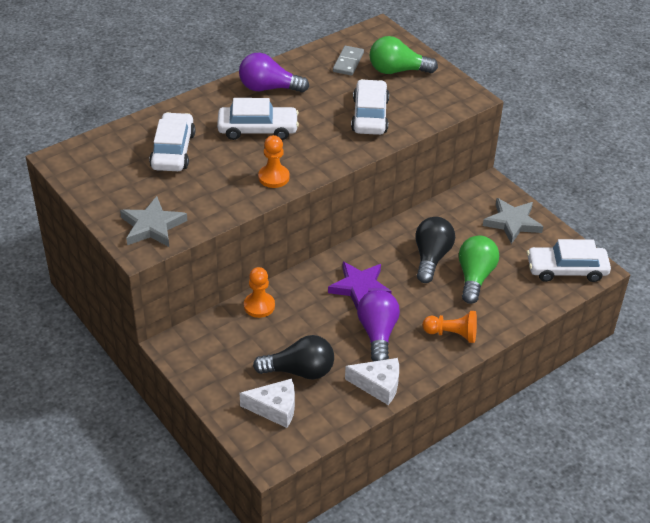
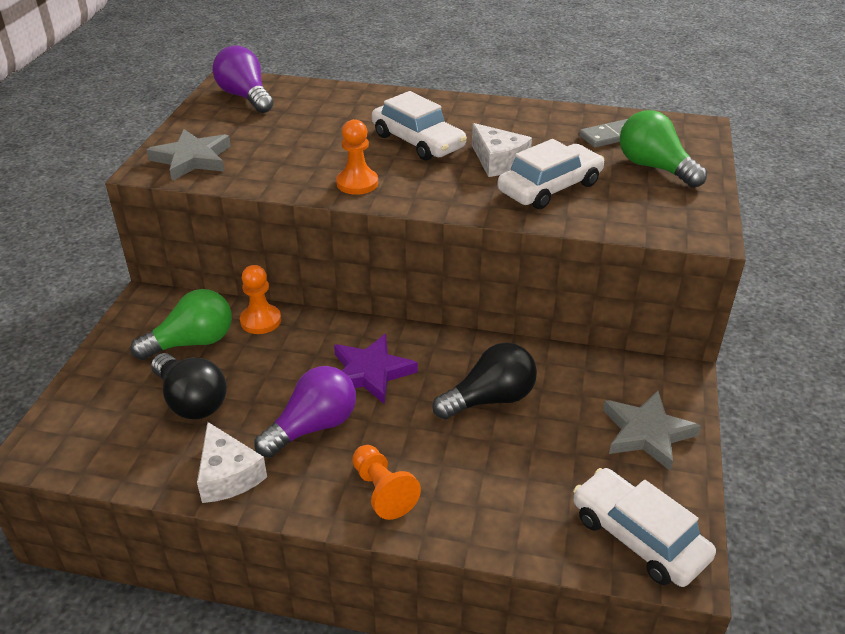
camera: 50 degrees right, 5 degrees down
white car [149,112,195,171] -> none
purple light bulb [239,53,309,93] -> purple light bulb moved to [212,46,274,113]
white cheese [240,379,295,428] -> white cheese moved to [472,123,532,177]
green light bulb [459,236,499,304] -> green light bulb moved to [130,289,232,360]

